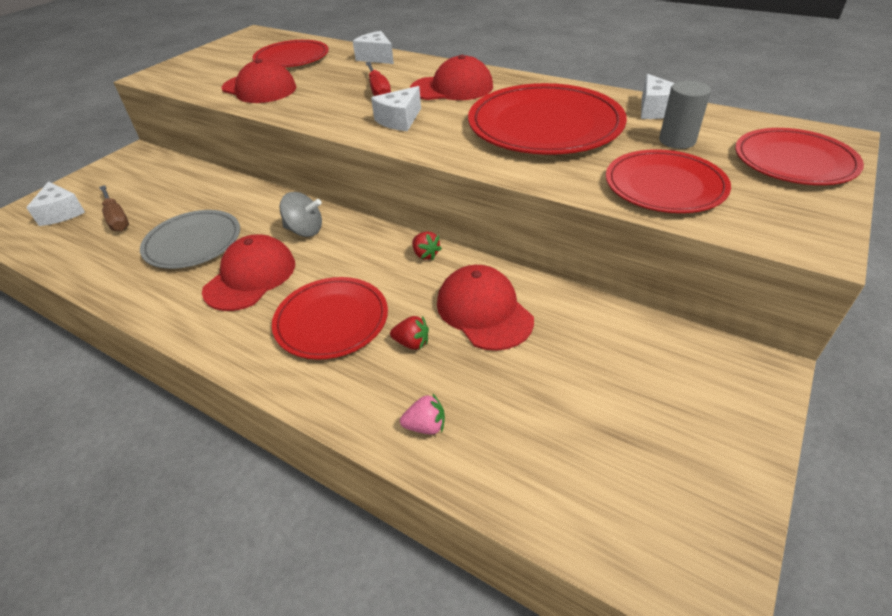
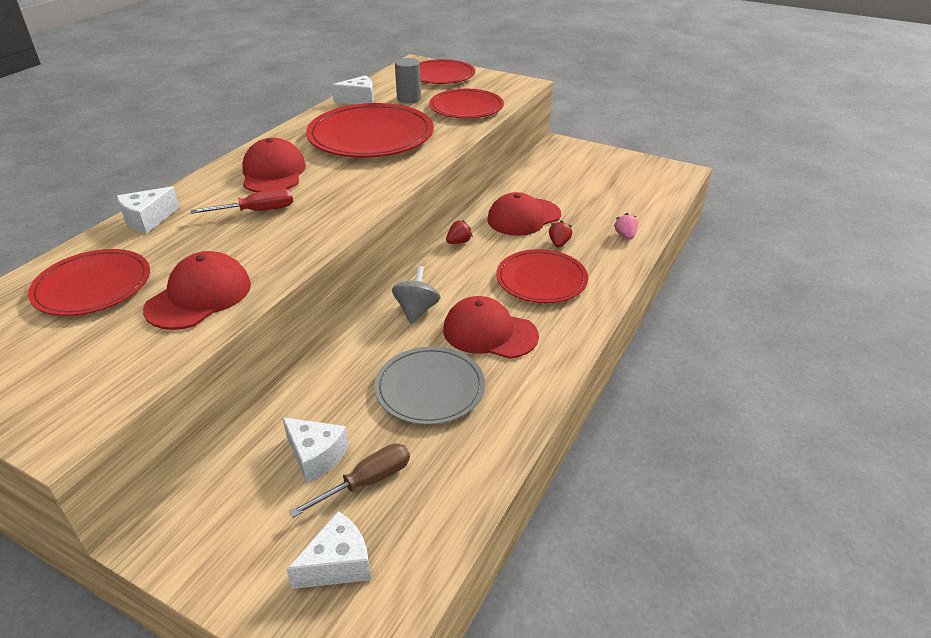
camera: 95 degrees left, 5 degrees down
white cheese [371,86,421,131] -> white cheese moved to [282,417,349,483]

